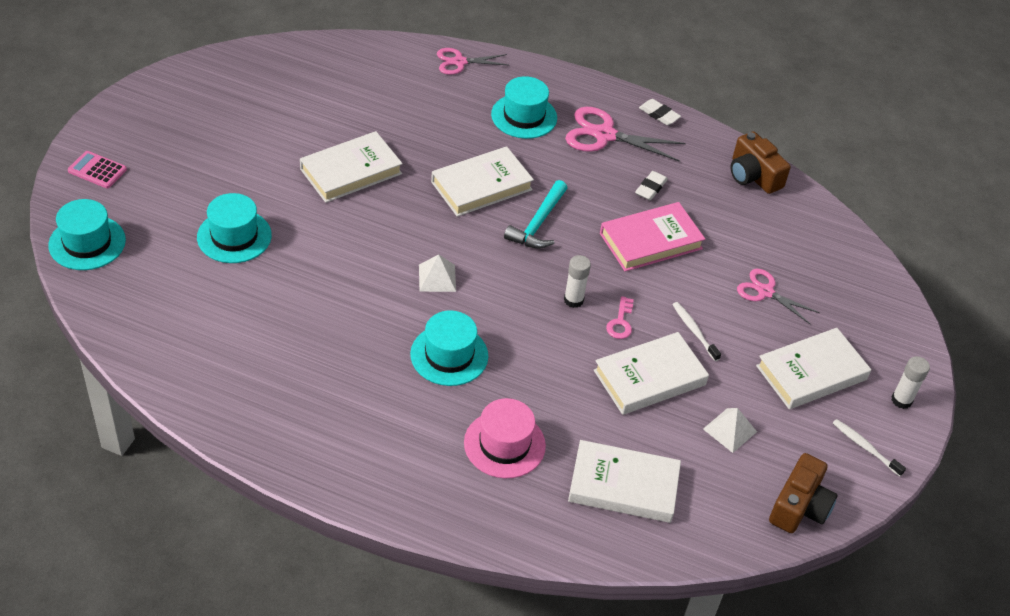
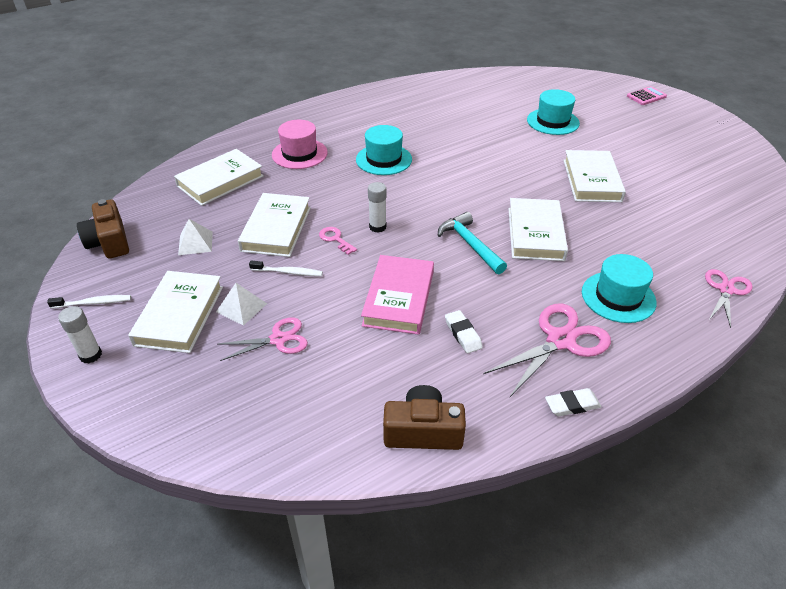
camera: 130 degrees right, 5 degrees down
turquoise hat [48,199,126,270] -> none
white pyramid [419,254,456,292] -> white pyramid moved to [216,283,267,326]

